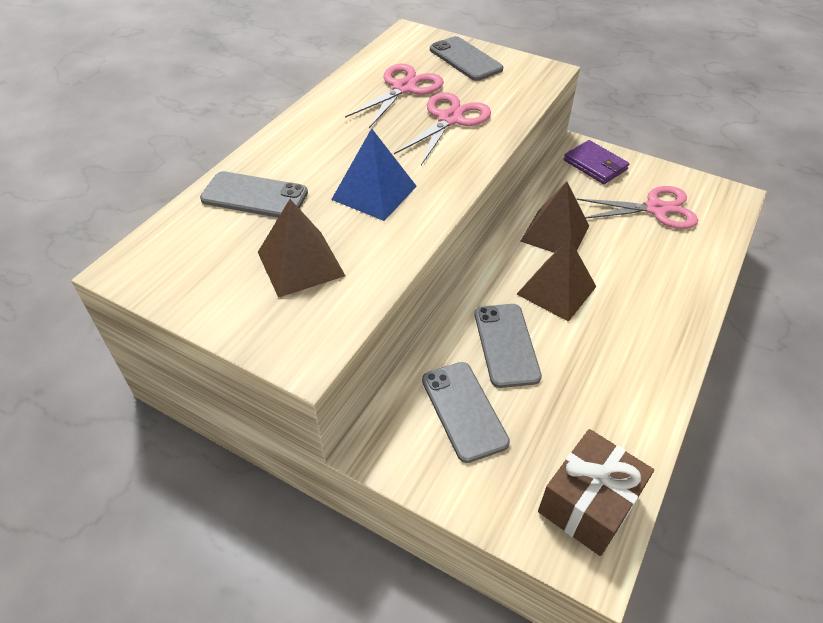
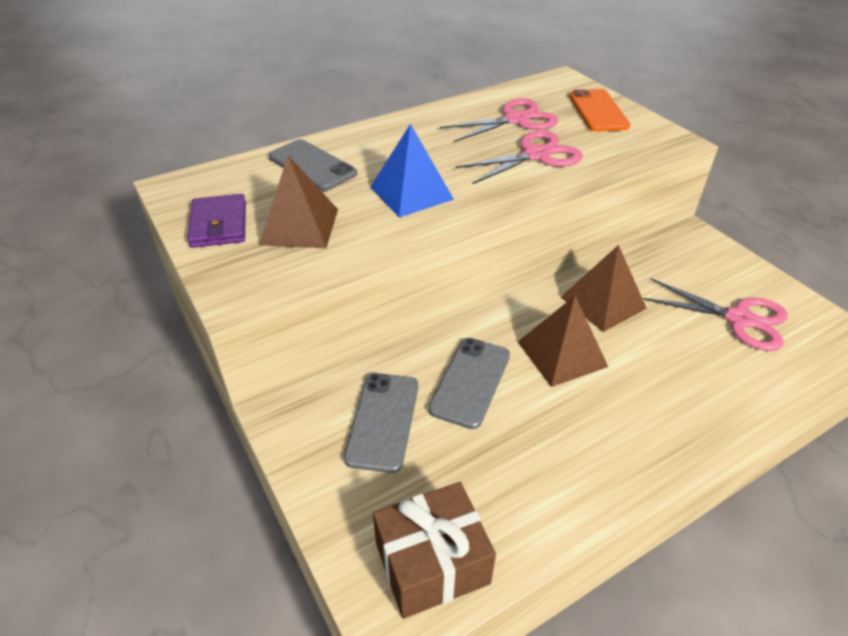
camera: 30 degrees right, 5 degrees down
grey phone [430,36,503,81] -> orange phone [569,89,630,132]
purple wallet [564,140,629,184] -> purple wallet moved to [187,194,246,248]

